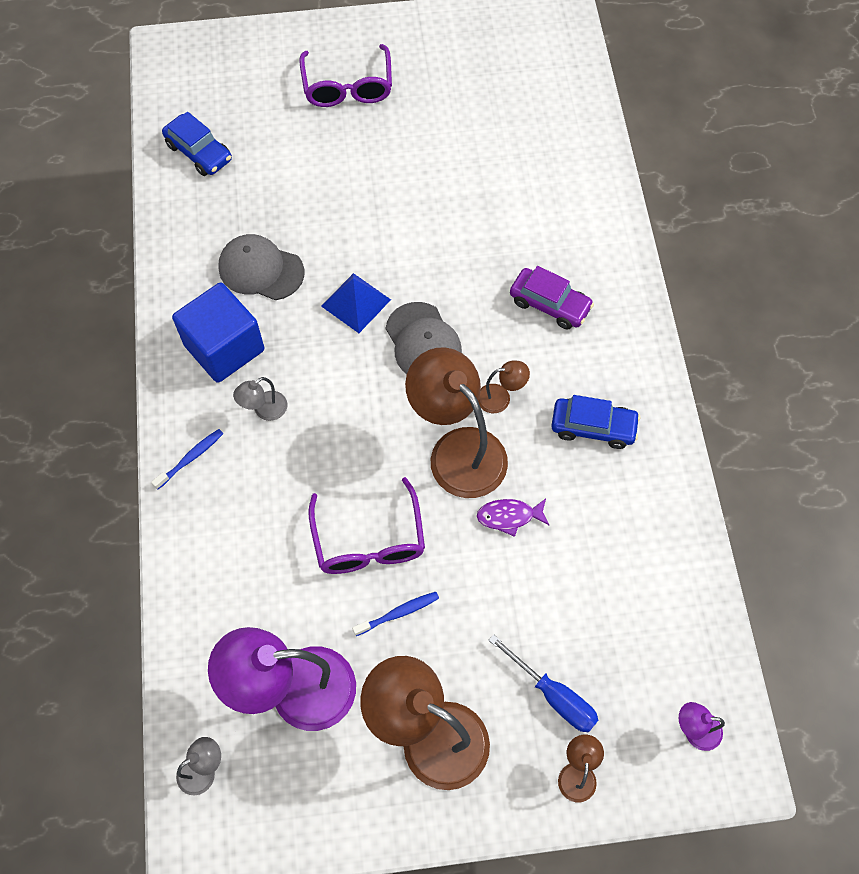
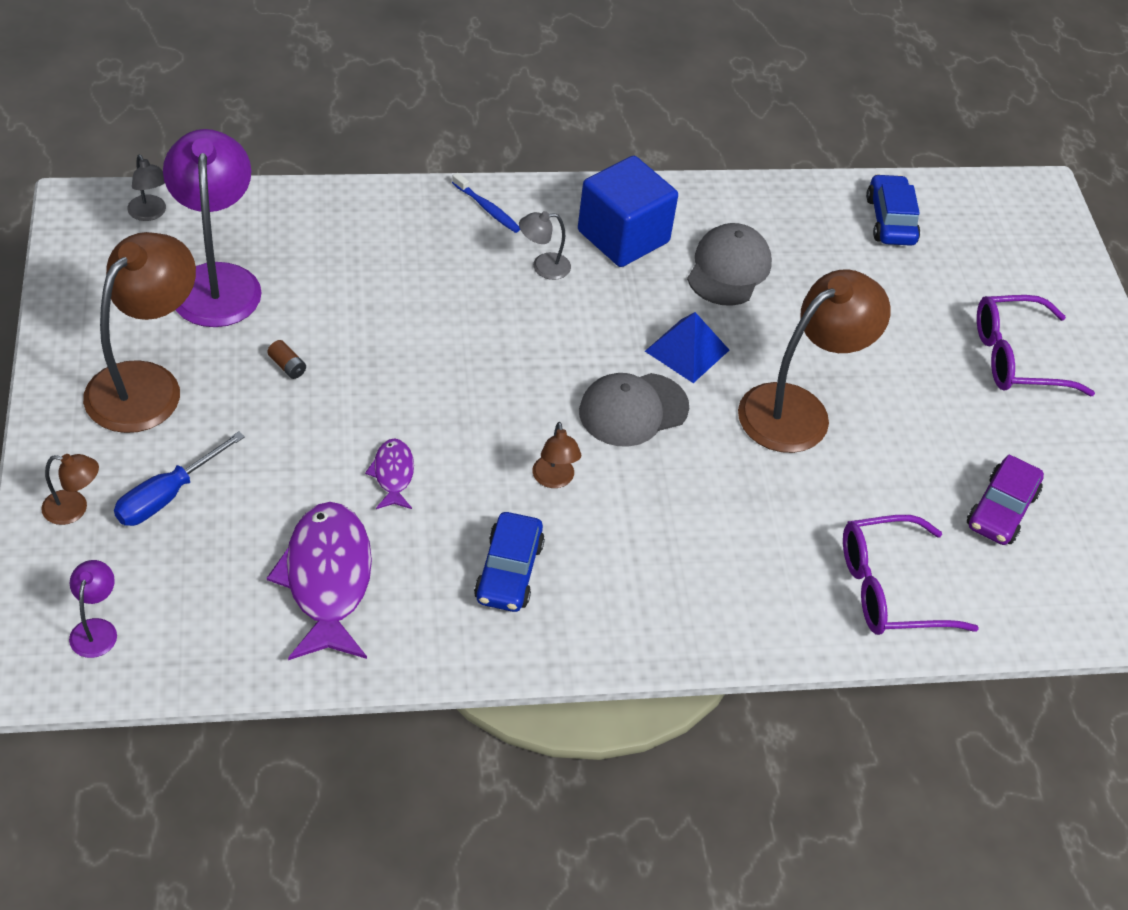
camera: 85 degrees right, 15 degrees down
blue car [162,112,232,176] -> blue car turned 135 degrees clockwise [866,174,920,246]
grey lamp [233,377,287,421] -> grey lamp turned 60 degrees counterclockwise [519,211,571,280]
purple glasses [309,477,425,574] -> purple glasses moved to [843,515,979,635]
blue toothbrush [352,592,439,636] -> brown battery [267,340,306,379]
brown lamp [405,348,508,498] -> brown lamp moved to [738,269,891,453]
purple car [510,266,594,330] -> purple car moved to [967,455,1044,545]
none -> purple fish [267,502,372,660]

